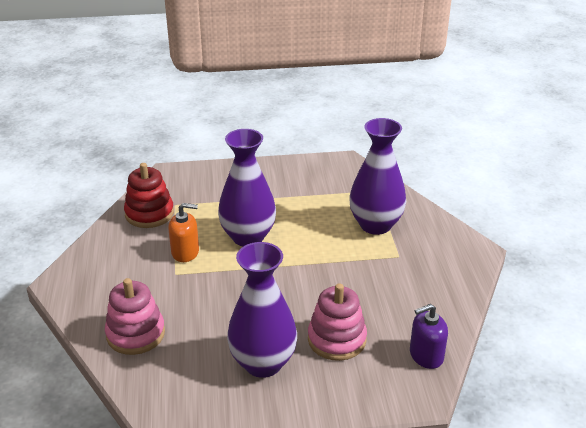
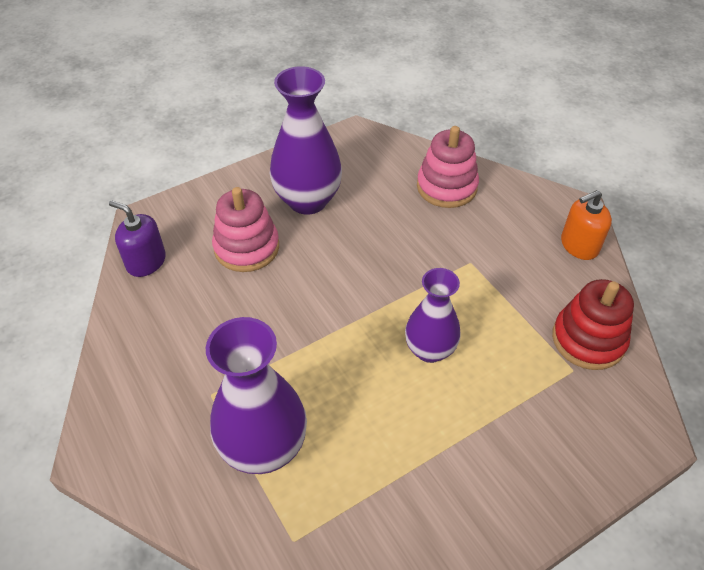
camera: 155 degrees right, 15 degrees up
orange soap dispenser [168,203,199,262] -> orange soap dispenser moved to [561,190,612,260]
purple vase [218,129,276,247] -> purple vase [405,268,461,363], size x0.65
purple soap dispenser [410,304,448,369] -> purple soap dispenser turned 105 degrees counterclockwise [109,200,166,277]

